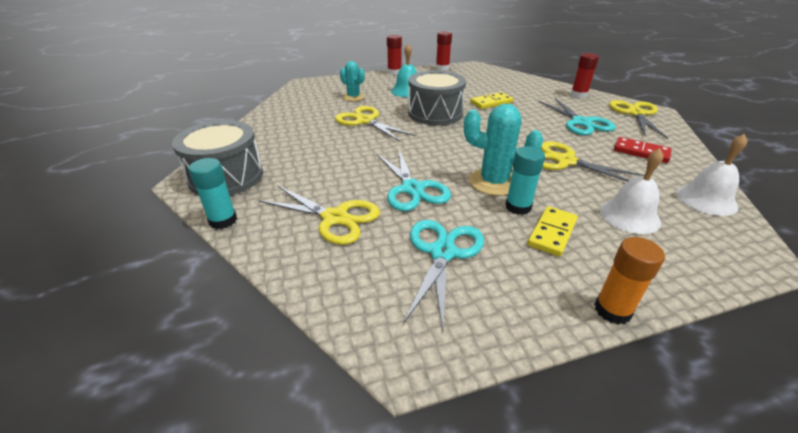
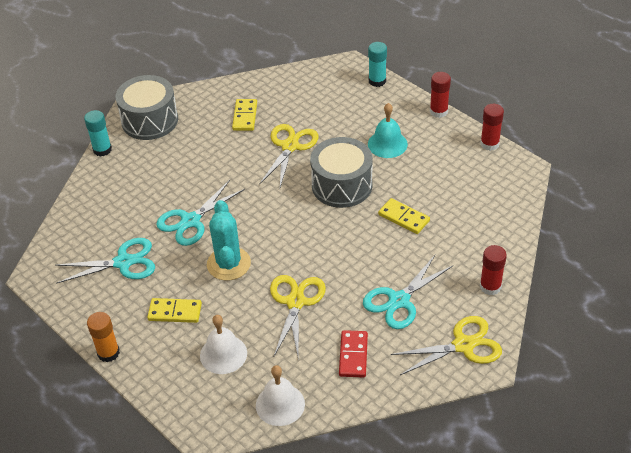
camera: 65 degrees right, 10 degrees up
yellow scissors [259,185,380,245] -> none
turquoise cactus [340,61,365,101] -> none
turquoise glue stick [505,146,545,215] -> turquoise glue stick moved to [368,42,387,87]
none -> yellow domino [232,99,257,131]

